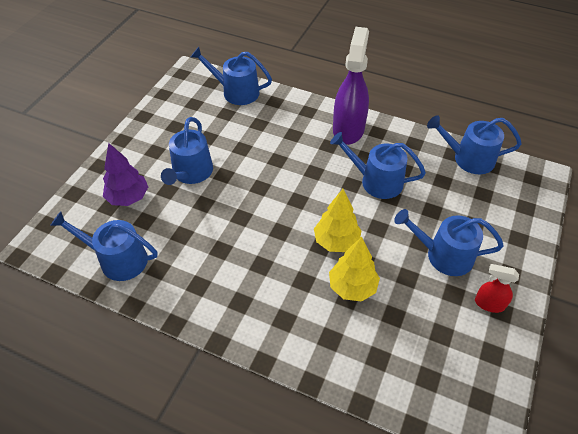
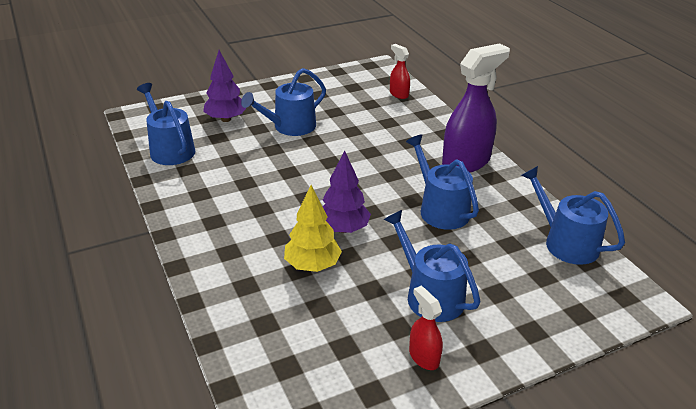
camera: 40 degrees right, 15 degrees down
blue watering can [191,47,272,105] -> red spray bottle [390,44,410,99]
yellow tree [314,189,362,252] -> purple tree [322,150,371,233]

